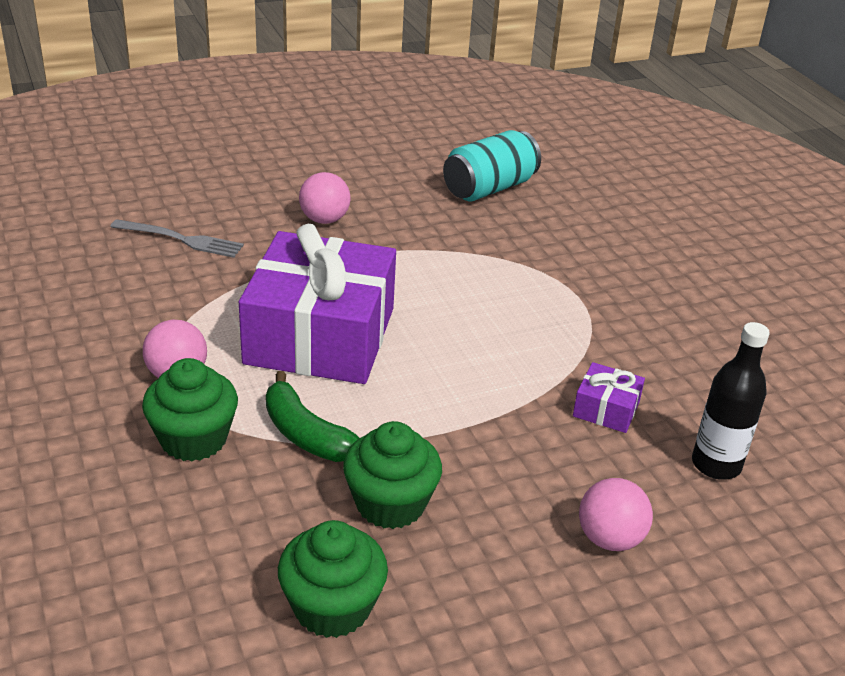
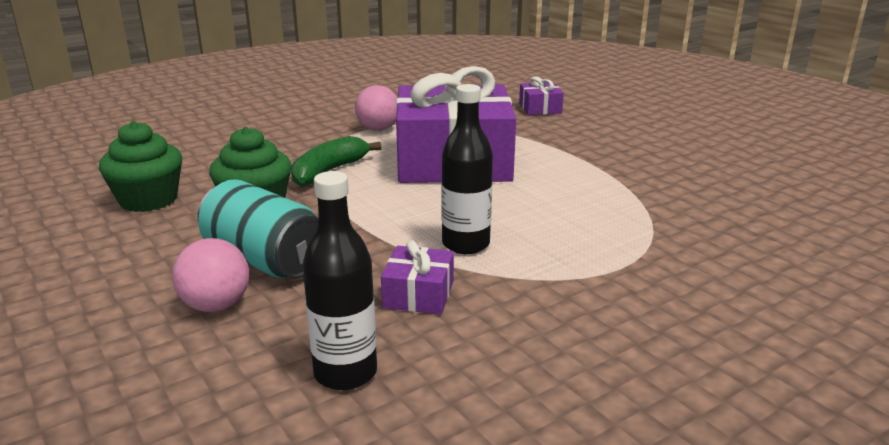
camera: 80 degrees right, 10 degrees down
grey fork [110,219,244,258] -> purple gift [519,76,564,115]
green cupcake [142,358,238,462] -> none
pink ball [299,172,351,224] -> none
turquoise can [443,130,541,201] -> turquoise can moved to [198,179,318,279]
none -> black bottle [442,84,493,254]

